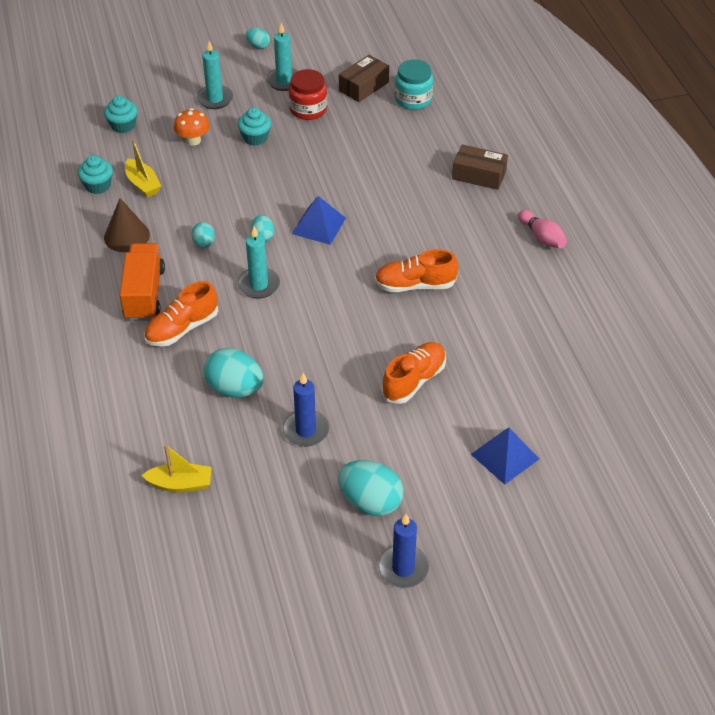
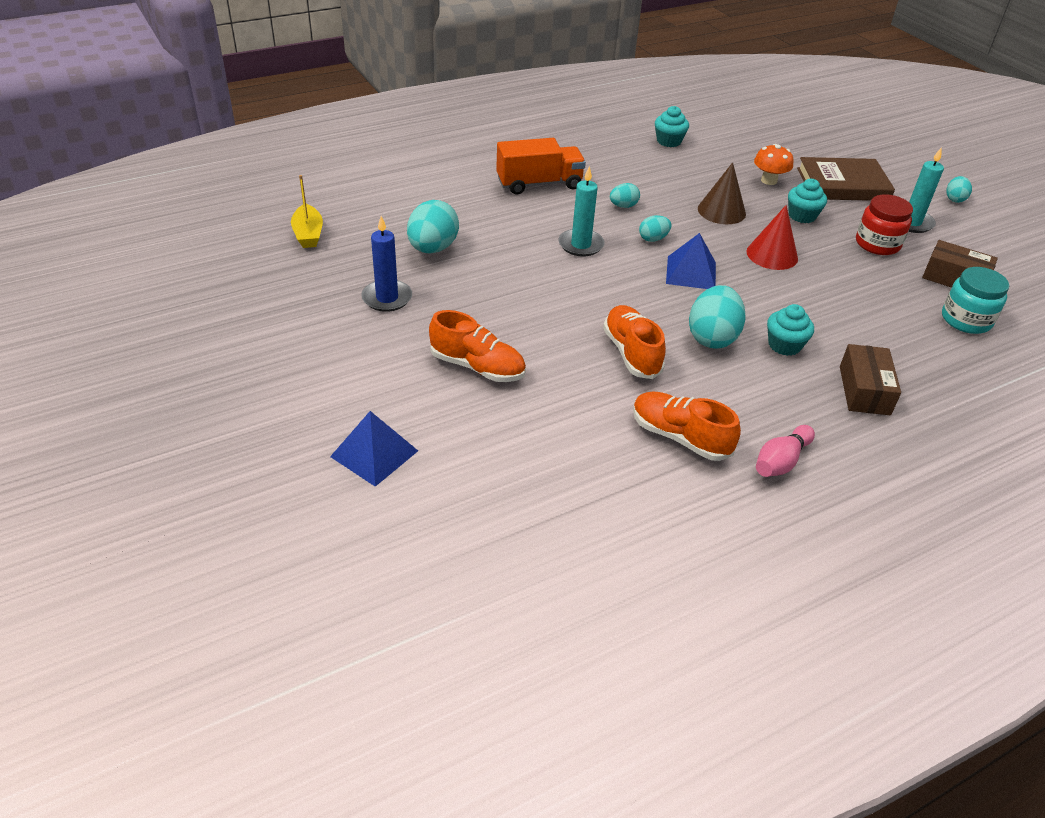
camera: 75 degrees right, 5 degrees down
turquoise cupcake [104,96,138,133] -> turquoise cupcake moved to [767,304,814,356]
brown cone [104,198,150,252] -> brown cone moved to [698,162,746,224]
yellow boat [125,139,161,197] -> none
orange shoe [144,281,218,347] -> orange shoe moved to [633,391,741,461]
turquoise candle [196,41,233,109] -> brown book [797,157,895,201]
turquoise egg [338,460,403,516] -> turquoise egg moved to [689,285,746,349]
blue candle [378,514,429,588] -> none
none -> red cone [746,205,798,270]

